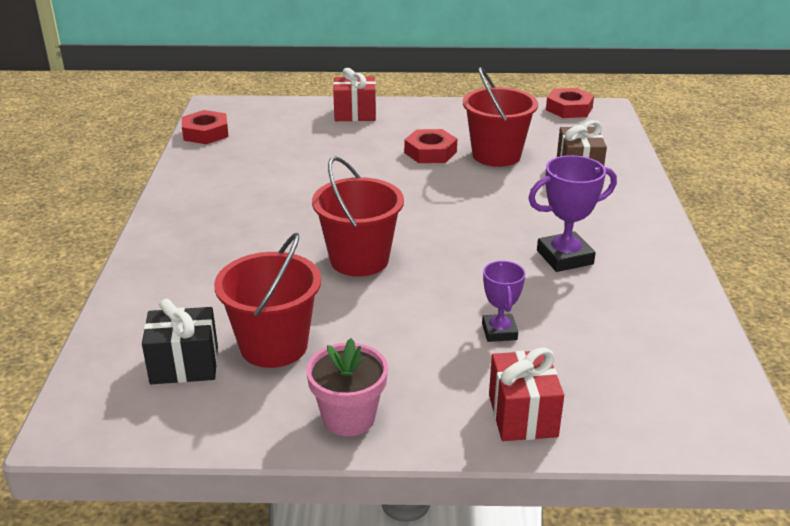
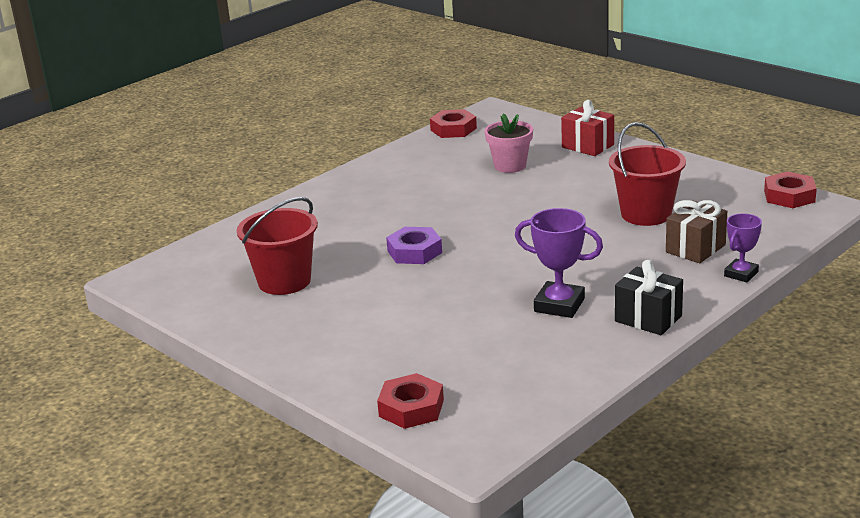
camera: 45 degrees right, 5 degrees down
black gift [142,299,218,384] -> black gift moved to [615,260,683,335]
pink flower pot [306,338,388,436] -> pink flower pot moved to [485,114,533,173]
red bucket [312,156,404,277] -> purple nut [386,227,442,264]
red nut [404,129,457,163] -> red nut moved to [377,373,444,429]
purple trophy [482,261,526,342] -> purple trophy moved to [724,213,762,282]
red gift [489,348,564,441] -> none

